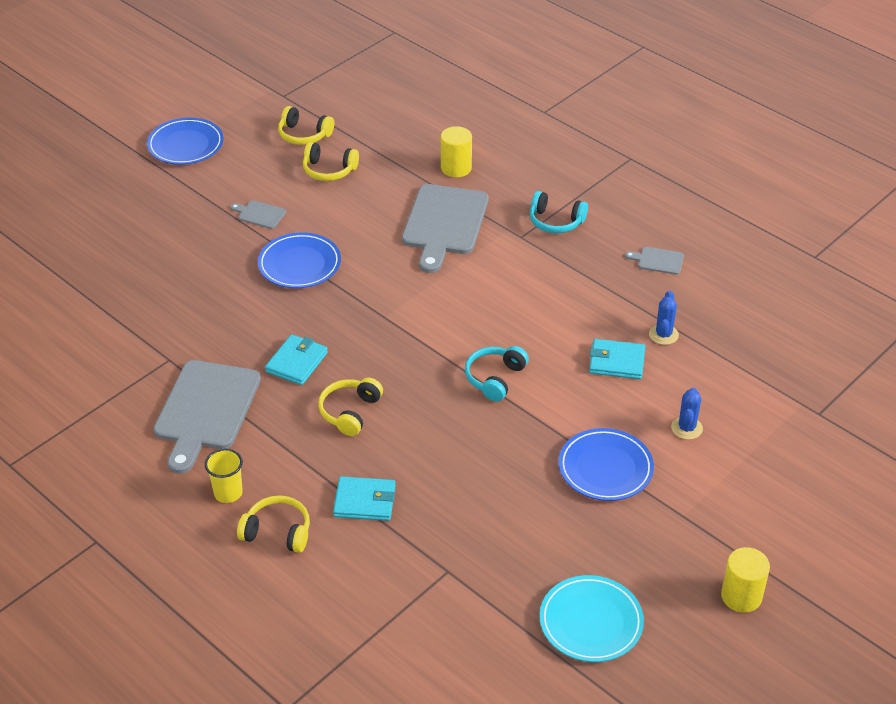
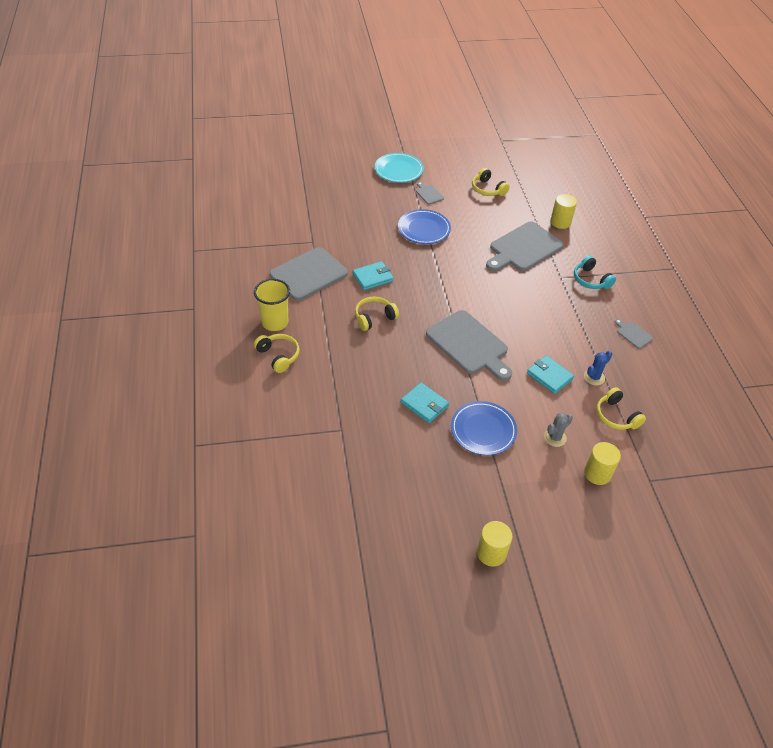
camera: 35 degrees right, 5 degrees up
blue plate [147,118,224,165] -> none
yellow cup [205,448,243,503] -> yellow cup [254,279,290,331], size x1.51
yellow headphones [278,106,334,145] -> yellow headphones moved to [596,387,646,430]
turquoise wallet [333,476,396,521] -> turquoise wallet moved to [401,383,449,423]
turquoise headphones [465,346,529,402] -> grey cutting board [426,310,512,381]
turquoise plate [539,575,644,662] -> turquoise plate moved to [375,153,424,183]
blue cactus [671,388,703,440] -> grey cactus [544,413,573,447]
none -> yellow cylinder [584,442,621,485]

